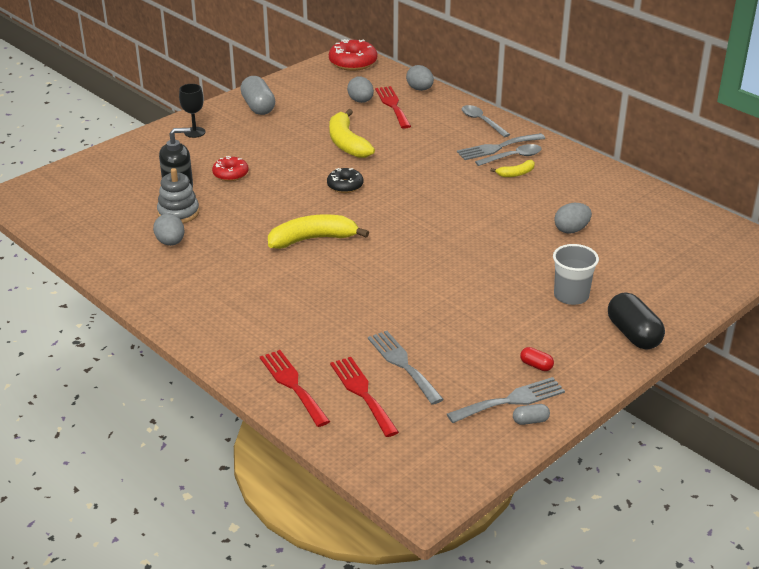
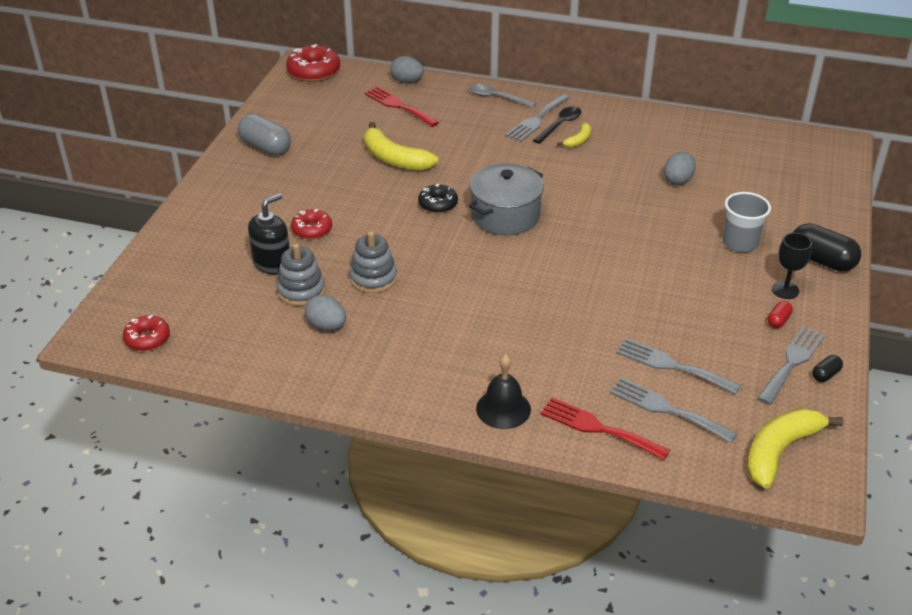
camera: 30 degrees left, 5 degrees up
black goblet [179,84,205,138] -> black goblet moved to [772,233,812,299]
yellow banana [268,214,369,249] -> yellow banana moved to [747,408,843,489]
red fork [330,357,399,437] -> grey fork [610,378,737,443]
grey egg [347,76,374,103] -> none
grey spoon [475,144,542,166] -> black spoon [533,107,581,144]
grey capsule [513,404,550,425] -> black capsule [812,355,843,382]
red capsule [520,347,554,371] -> red capsule turned 60 degrees counterclockwise [768,301,793,328]
none -> red donut [123,315,170,351]
none -> grey stacking toy [350,231,397,293]
none -> grey pot [469,163,544,235]
none -> black bell [476,354,531,429]

